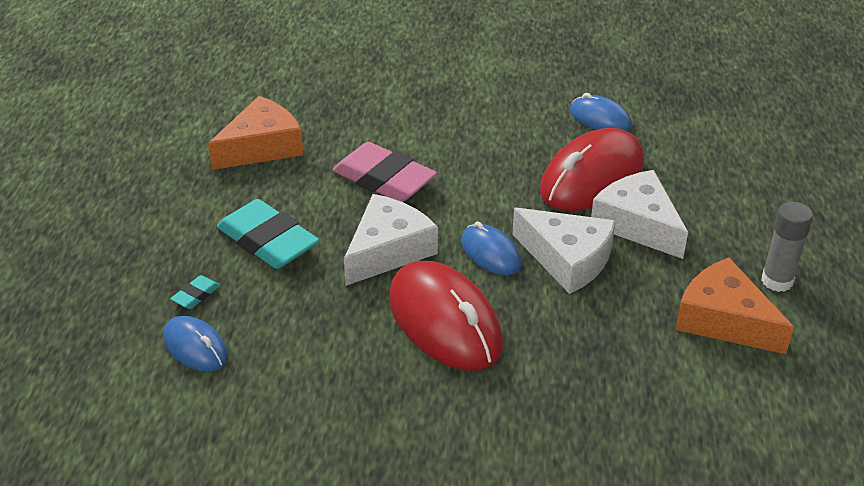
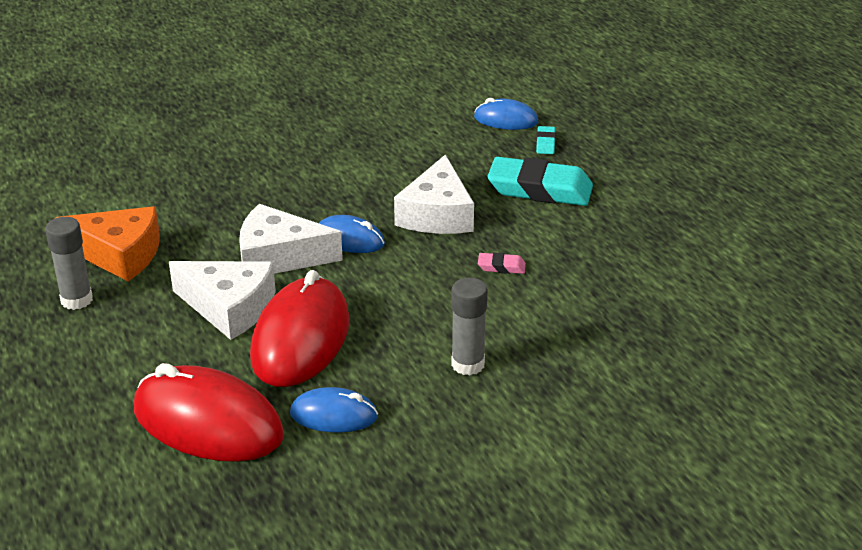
camera: 150 degrees right, 5 degrees down
orange cheese [208,96,303,170] -> none
pink eraser [332,142,437,202] -> pink eraser [478,252,526,274], size x0.43
red mouse [389,261,503,371] -> red mouse moved to [134,363,284,462]
none -> grey glue stick [451,278,488,375]

